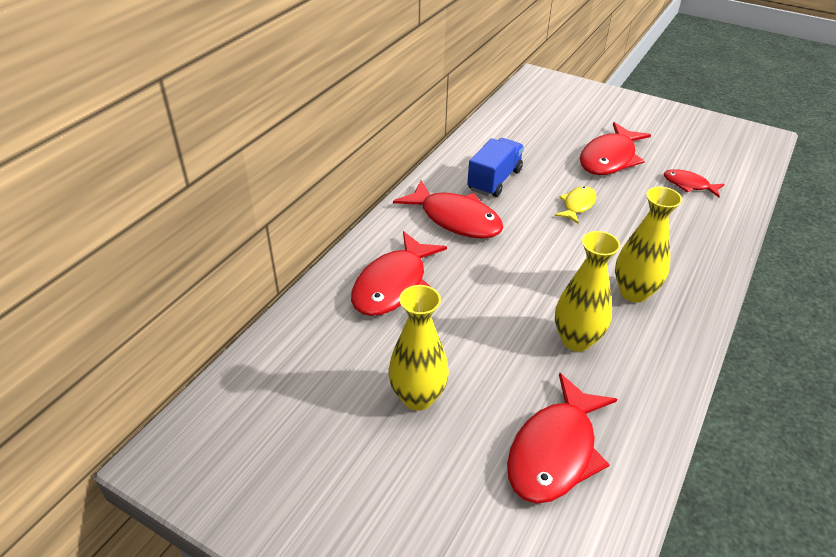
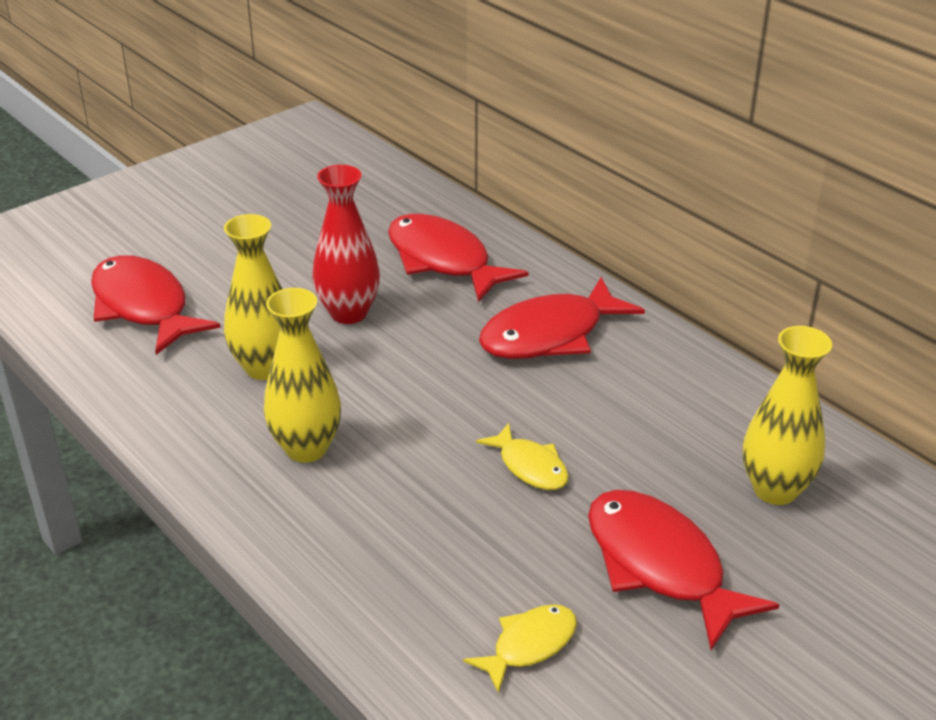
camera: 110 degrees right, 5 degrees down
yellow vase [388,285,449,411] -> yellow vase moved to [743,326,832,505]
blue truck [467,138,524,197] -> none
red fish [664,169,725,197] -> yellow fish [463,604,577,694]
none -> red vase [312,165,380,324]

